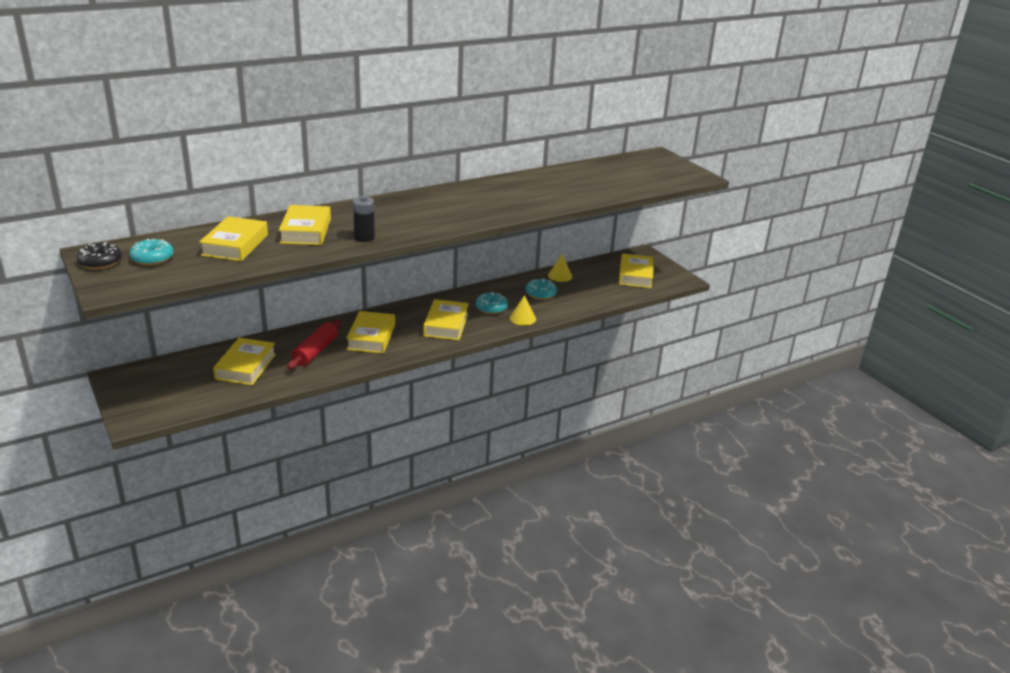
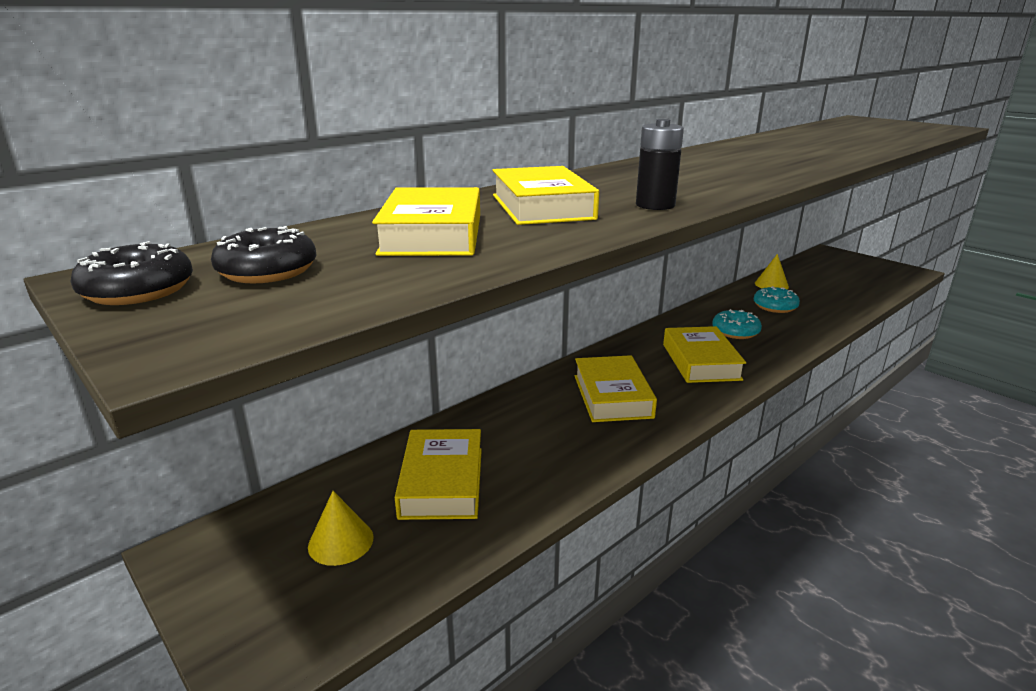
camera: 10 degrees left, 5 degrees down
turquoise donut [130,239,174,265] -> black donut [211,226,316,283]
red rolling pin [287,320,341,370] -> none
yellow cone [510,295,536,325] -> yellow cone moved to [308,491,373,566]
yellow book [619,253,654,288] -> none

